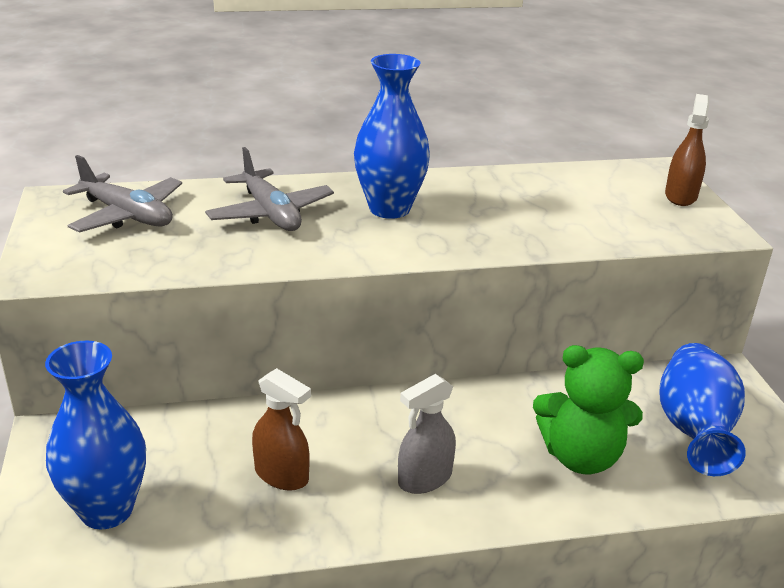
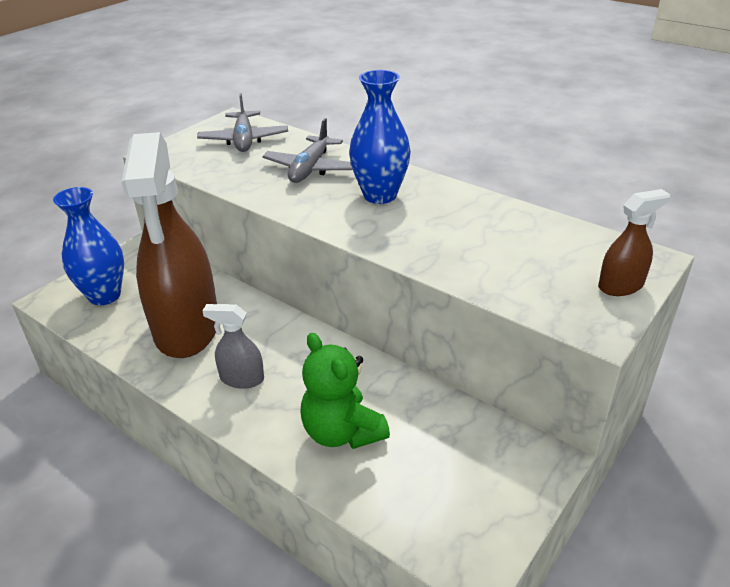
camera: 50 degrees right, 5 degrees up
brown spray bottle [252,368,311,491] -> brown spray bottle [121,132,217,358], size x2.39
blue vase [659,343,746,476] -> none

